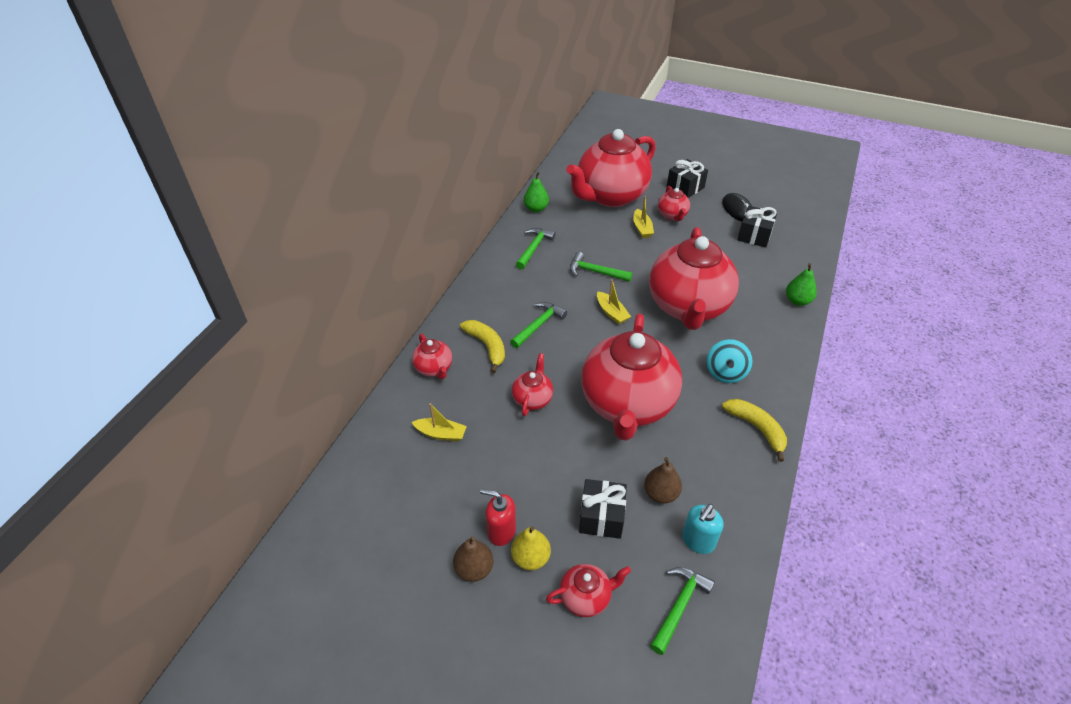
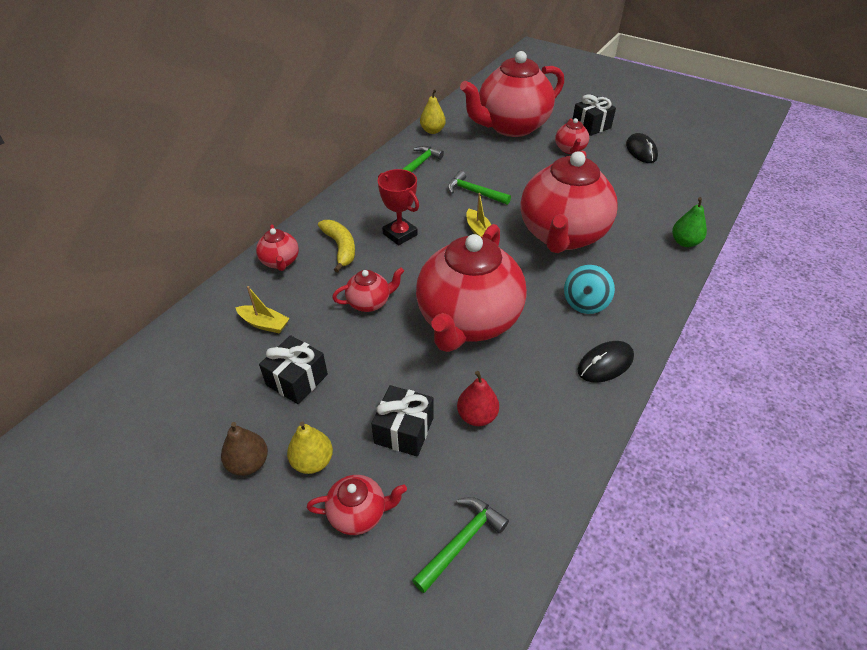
camera: 10 degrees right, 0 degrees up
red soap dispenser [480,489,516,546] -> none
green hammer [510,302,567,348] -> red trophy [378,169,419,245]
red teapot [512,353,553,416] -> red teapot turned 45 degrees clockwise [332,268,404,312]
green pear [524,171,549,212] -> yellow pear [420,89,446,134]
yellow boat [633,196,654,238] -> none
brown pear [644,457,682,504] -> red pear [457,371,499,426]
turquoise soap dispenser [682,504,724,554] -> none
yellow banana [722,399,787,462] -> black mouse [578,341,634,383]
black gift [737,206,777,248] -> black gift moved to [259,335,328,404]

